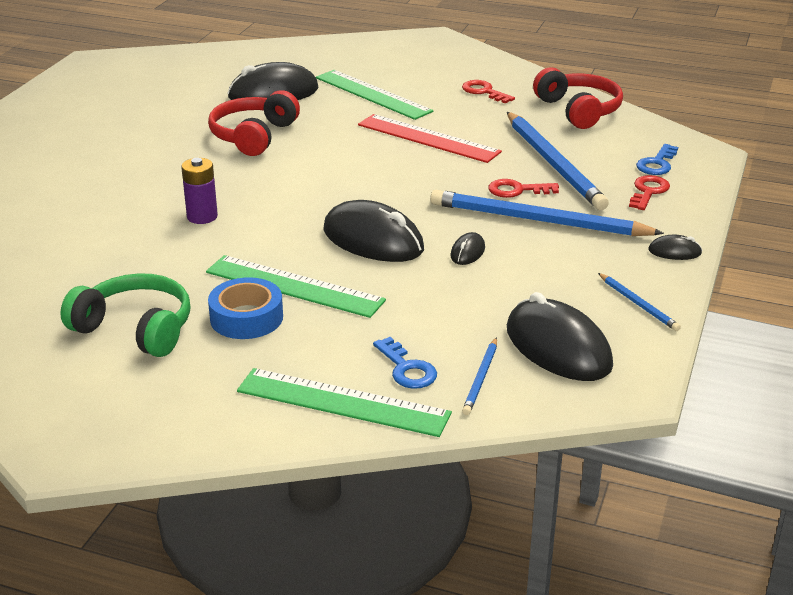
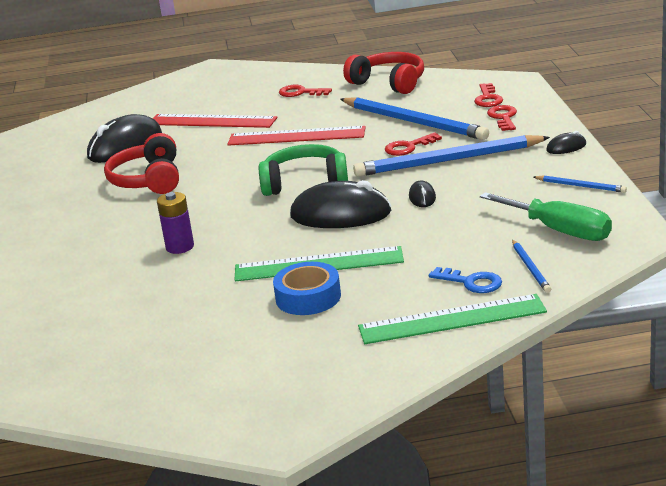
camera: 25 degrees left, 5 degrees down
green headphones [61,273,190,357] -> green headphones moved to [259,144,348,196]
green ruler [316,70,433,120] -> red ruler [153,114,277,128]
black mouse [507,292,613,381] -> green screwdriver [480,192,612,241]
blue key [636,144,678,175] -> red key [474,83,503,107]

